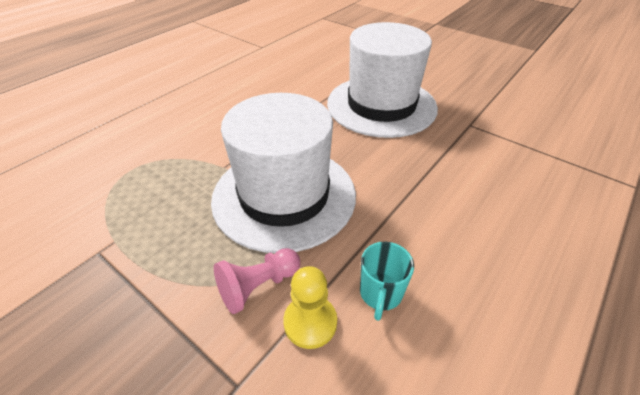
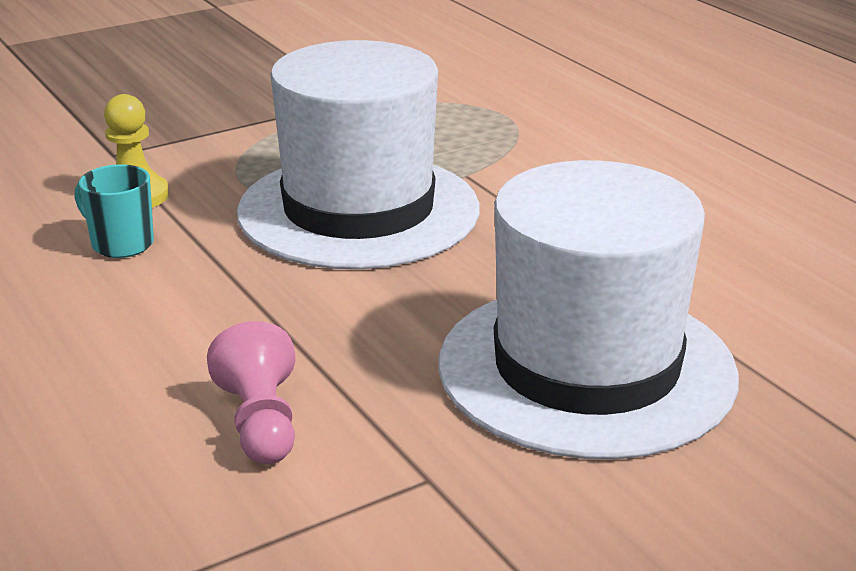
camera: 110 degrees right, 15 degrees down
pink pawn [214,248,300,314] -> pink pawn moved to [207,321,296,464]

